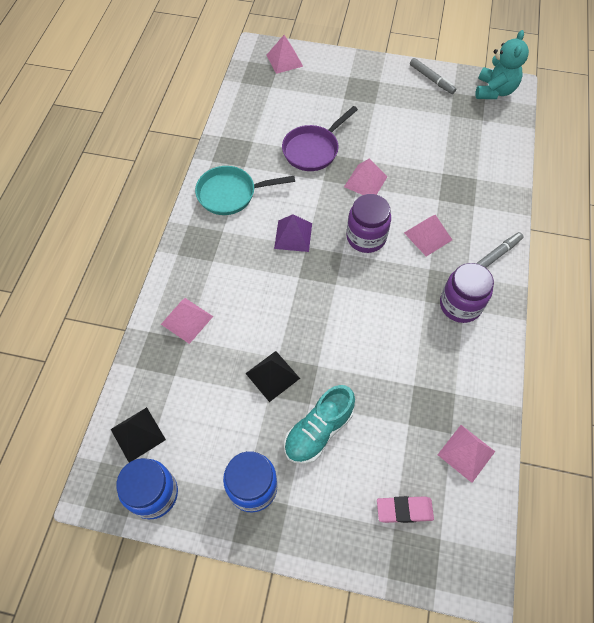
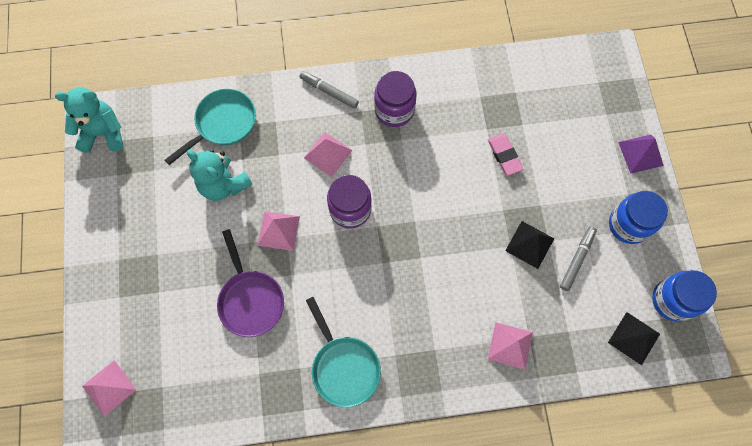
camera: 110 degrees left, 10 degrees up
purple pyramid [274,214,312,252] -> purple pyramid moved to [618,135,664,174]
purple pan [282,106,358,171] -> purple pan turned 45 degrees clockwise [217,229,284,337]
turquoise shoe [284,385,355,464] -> none
pink eraser [377,496,434,523] -> pink eraser moved to [488,134,523,175]
grey marker [410,58,456,94] -> grey marker moved to [560,226,597,291]
pink pyramid [438,425,495,483] -> none
none -> turquoise pan [165,89,256,165]
none -> turquoise teddy bear [187,150,252,201]

